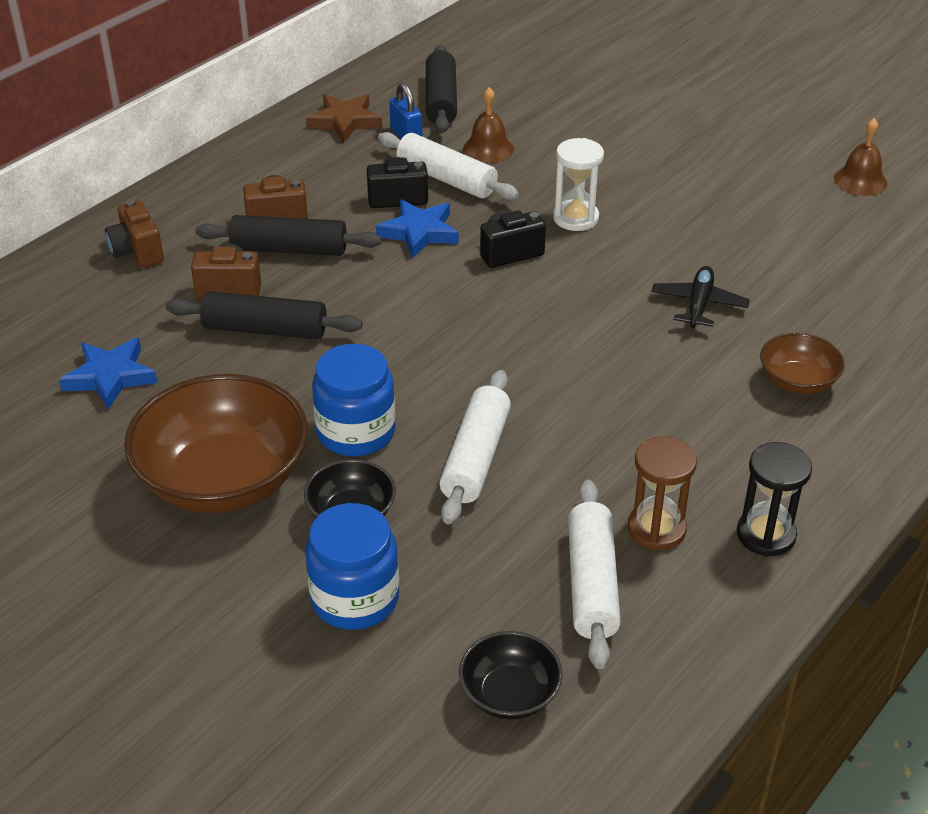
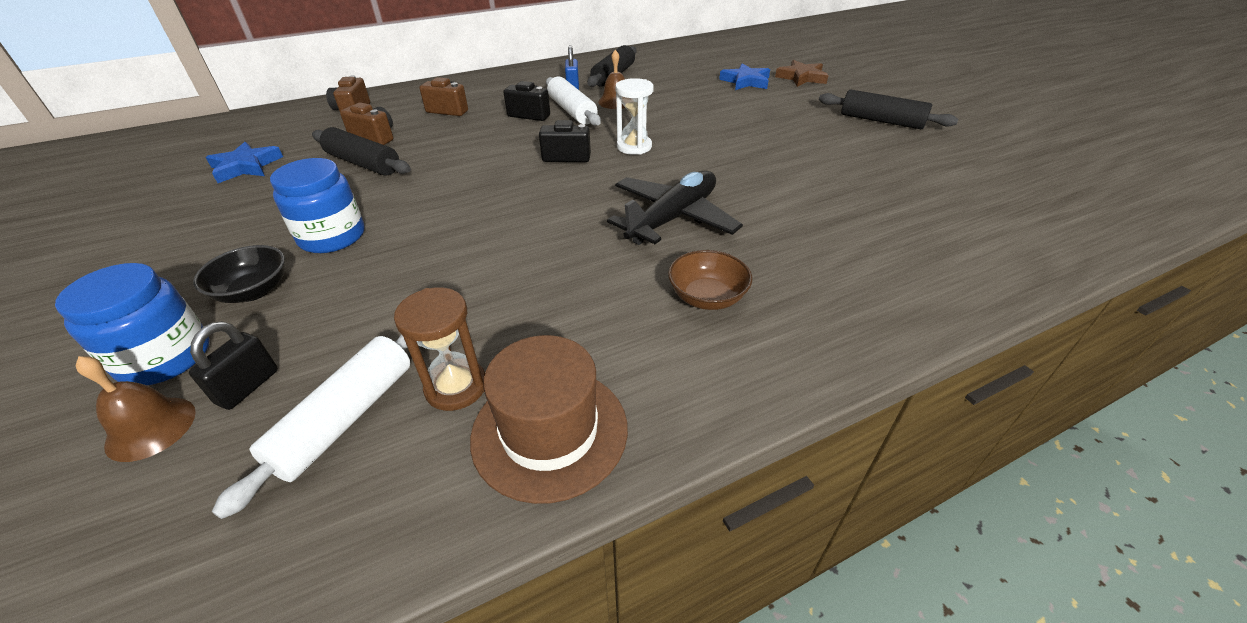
camera: 25 degrees right, 0 degrees up
brown bowl [124,374,308,513] -> none
black rolling pin [195,215,381,256] -> black rolling pin moved to [819,90,958,129]
brown star [306,94,382,143] -> brown star moved to [775,60,829,87]
blue star [376,199,459,258] -> blue star moved to [719,63,770,90]
white rolling pin [439,370,511,524] -> none
black bowl [459,631,563,720] -> none
black plane [651,266,750,329] -> black plane [607,170,743,245], size x1.68
black hourglass [737,442,812,556] -> brown hat [470,335,628,504]
brown bell [834,118,887,196] -> brown bell moved to [76,356,196,462]
none -> black padlock [189,321,278,410]

